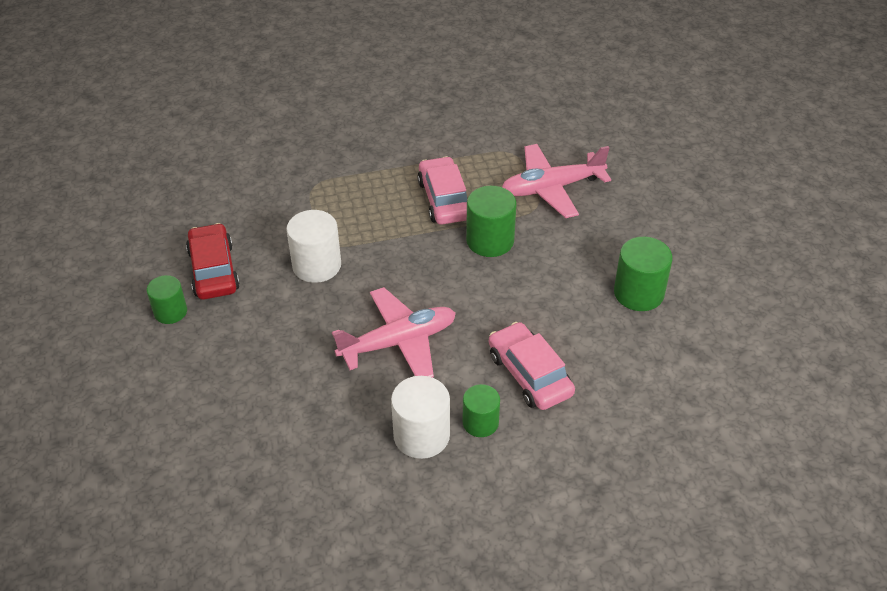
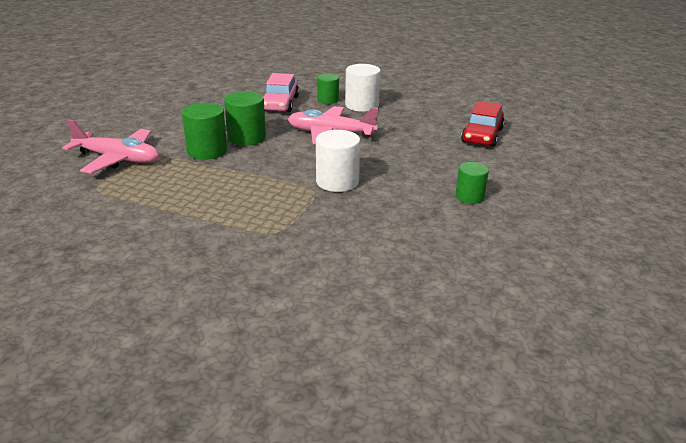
camera: 145 degrees left, 15 degrees down
red car [186,223,240,300] -> red car moved to [461,101,505,147]
pink car [417,156,467,225] -> none
green cylinder [614,237,673,311] -> green cylinder moved to [224,91,266,146]

